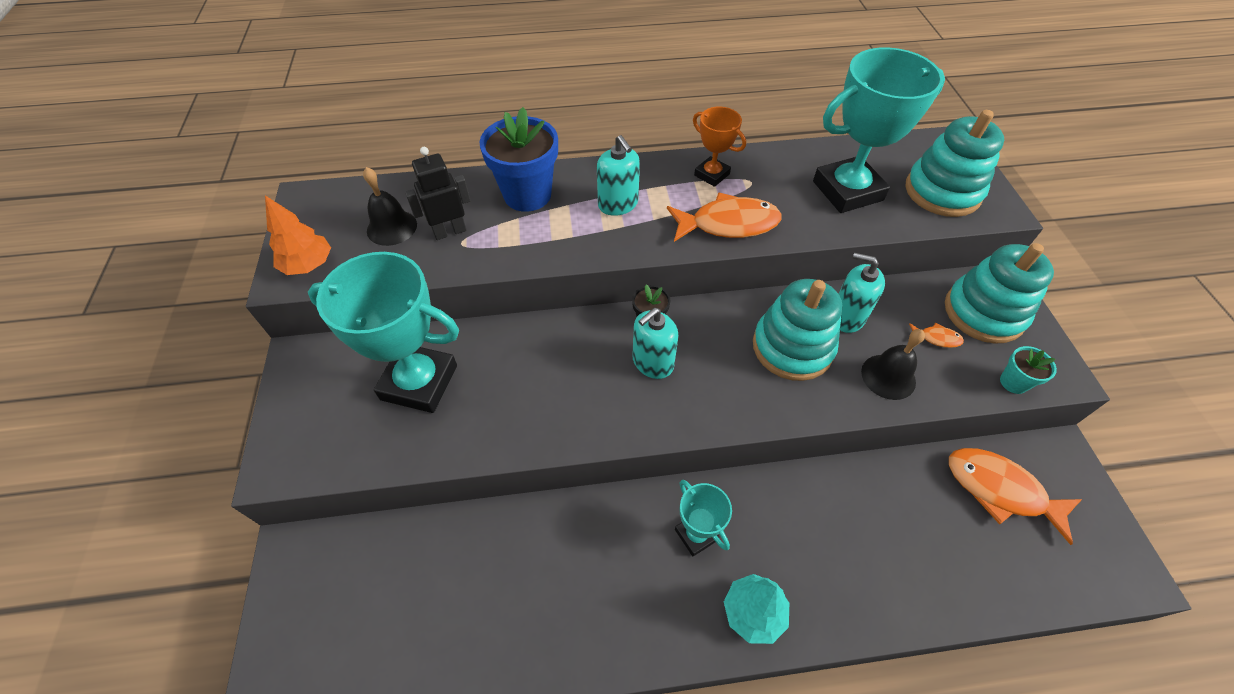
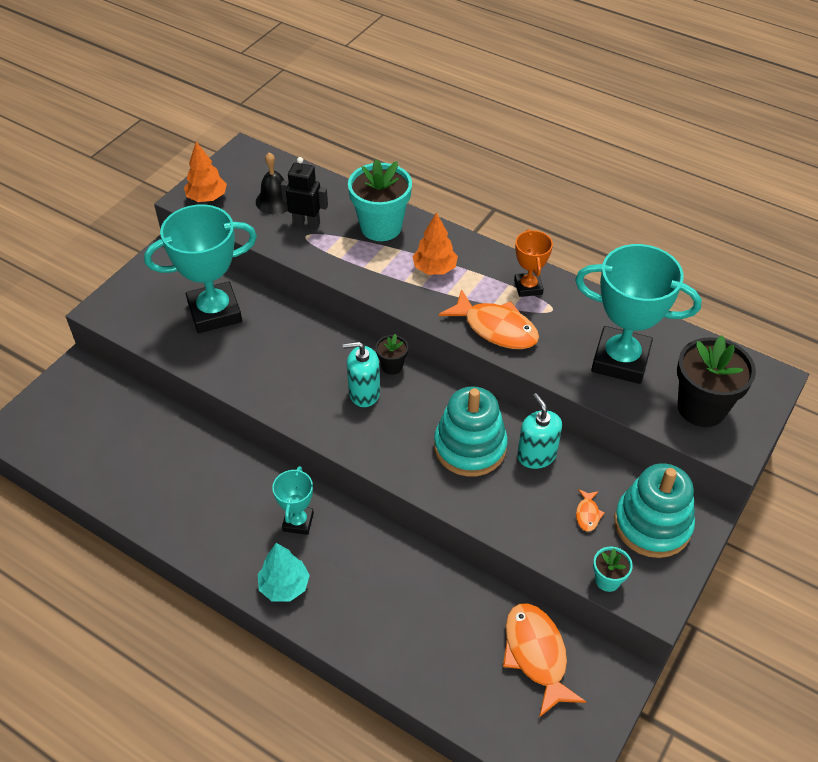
camera: 40 degrees right, 5 degrees down
turquoise trophy [308,252,459,413] -> turquoise trophy turned 75 degrees counterclockwise [144,204,257,333]
blue flower pot [479,107,558,212] -> turquoise flower pot [348,159,412,241]
turquoise soap dispenser [597,135,640,216] -> orange tree [412,212,458,275]
black bell [861,329,925,400] -> none
turquoise stacking toy [905,110,1004,217] -> black flower pot [677,335,756,427]
orange fish [909,322,964,348] -> orange fish turned 45 degrees clockwise [576,489,605,532]

